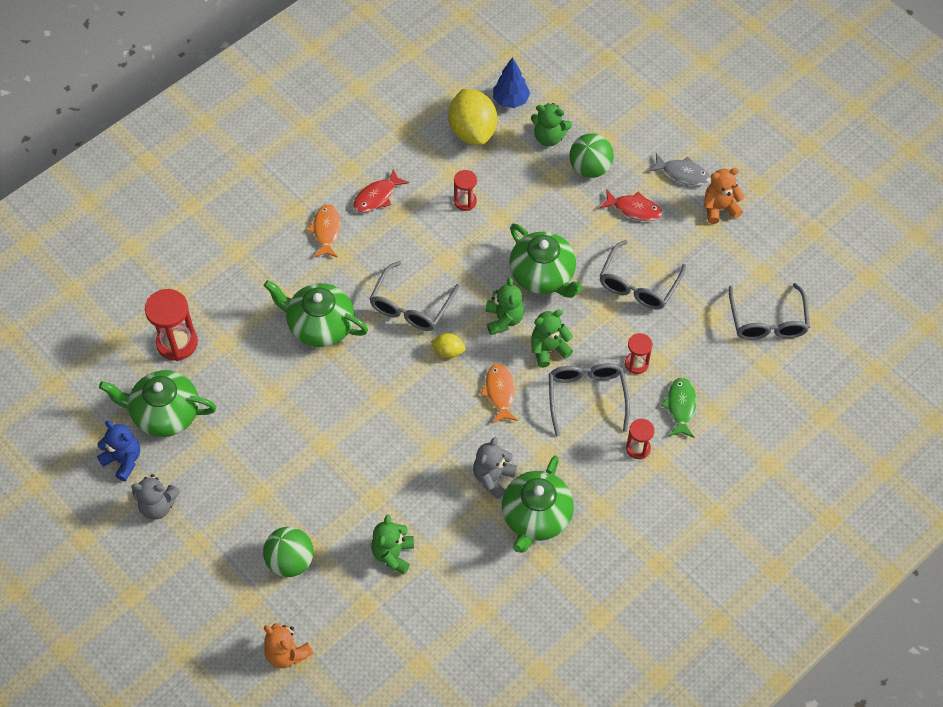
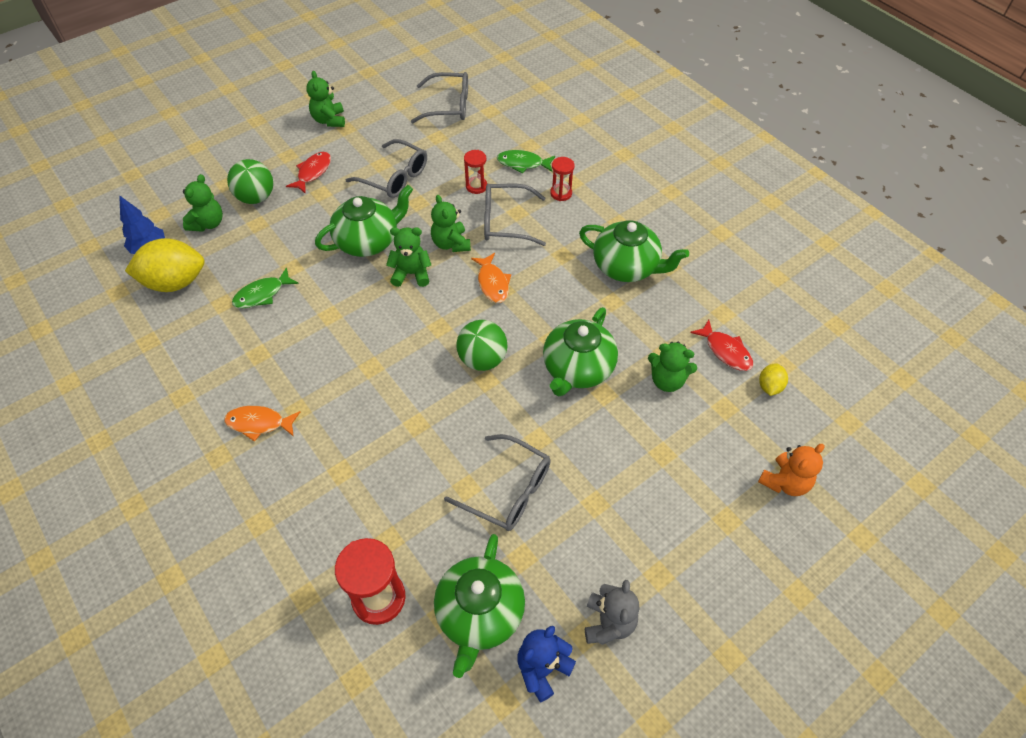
camera: 85 degrees left, 5 degrees down
green ball [263,527,314,577] -> green ball moved to [456,320,507,371]
green teapot [264,280,368,347] -> green teapot moved to [543,307,618,396]
red fish [353,169,409,212] -> red fish moved to [690,320,753,371]
grey glasses [369,261,459,331] -> grey glasses moved to [444,434,551,531]
yellow lemon [431,333,466,358] -> yellow lemon moved to [759,363,788,396]
red hourglass [454,170,477,211] -> green fish [232,267,299,308]
grey teddy bear [473,437,517,499] -> none
orange fish [480,363,518,424] -> orange fish turned 105 degrees counterclockwise [471,253,511,303]
grey fish [648,153,711,186] -> none
orange teddy bear [704,168,745,224] -> green teddy bear [306,71,345,127]

